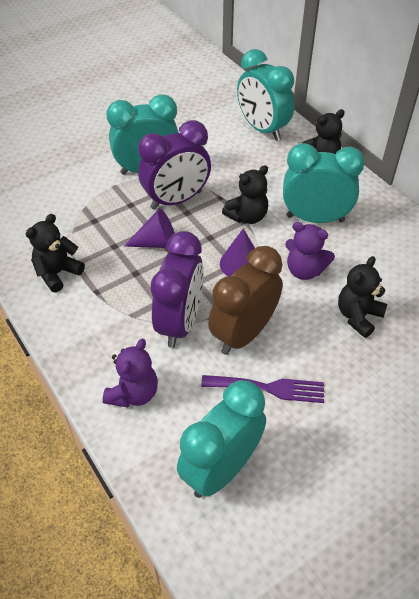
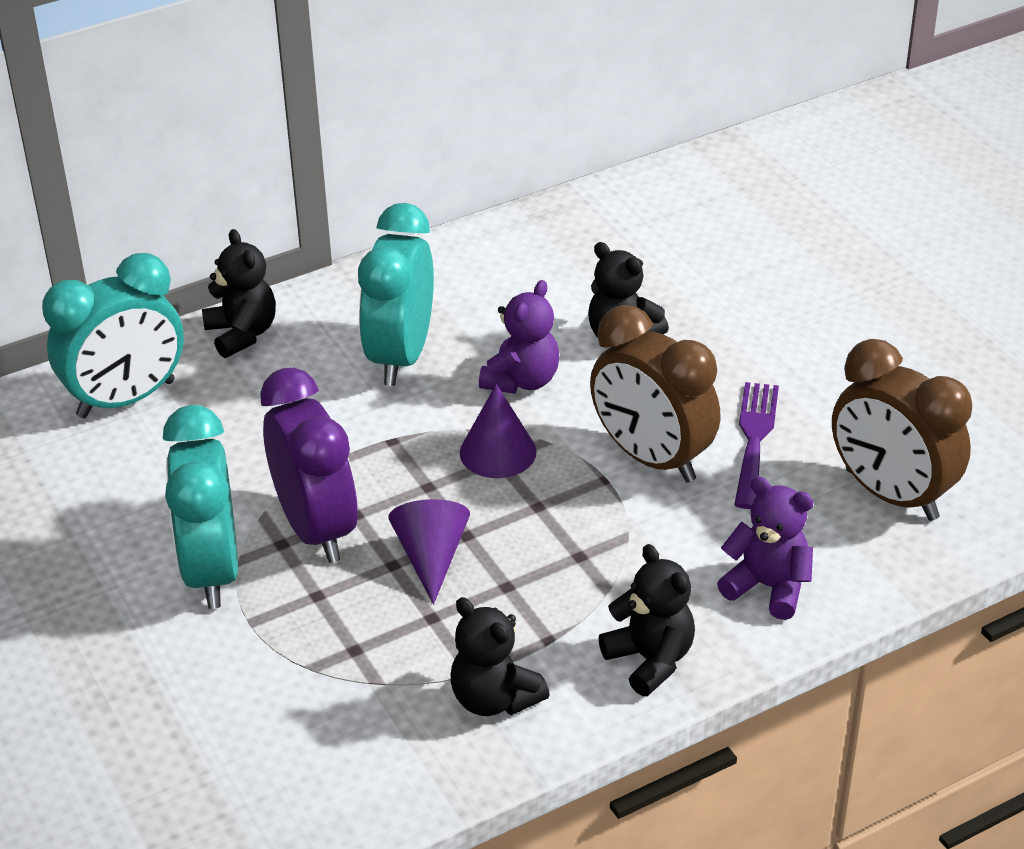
camera: 85 degrees left, 10 degrees down
purple clock [151,231,204,348] -> none
turquoise clock [177,380,266,498] -> brown clock [832,339,972,521]
black teddy bear [222,165,268,224] -> black teddy bear moved to [598,544,695,696]

